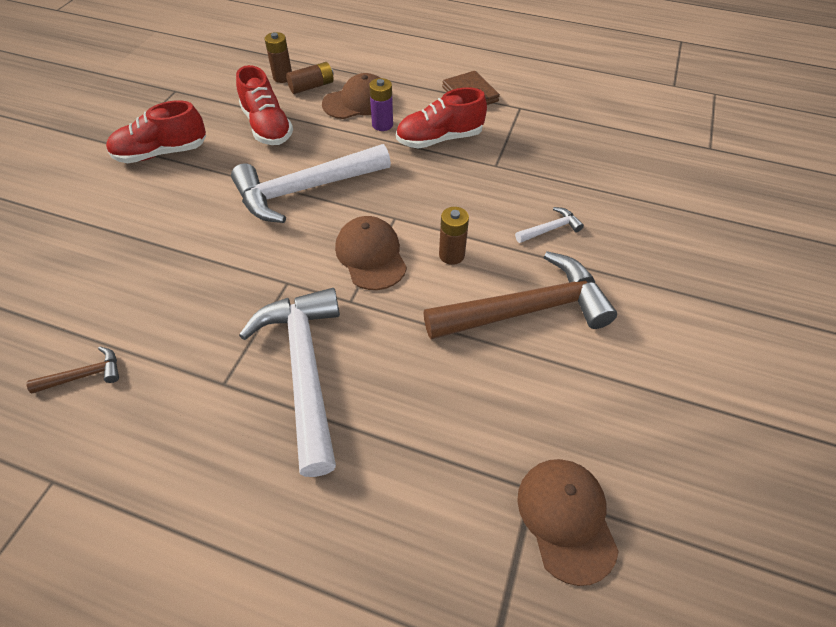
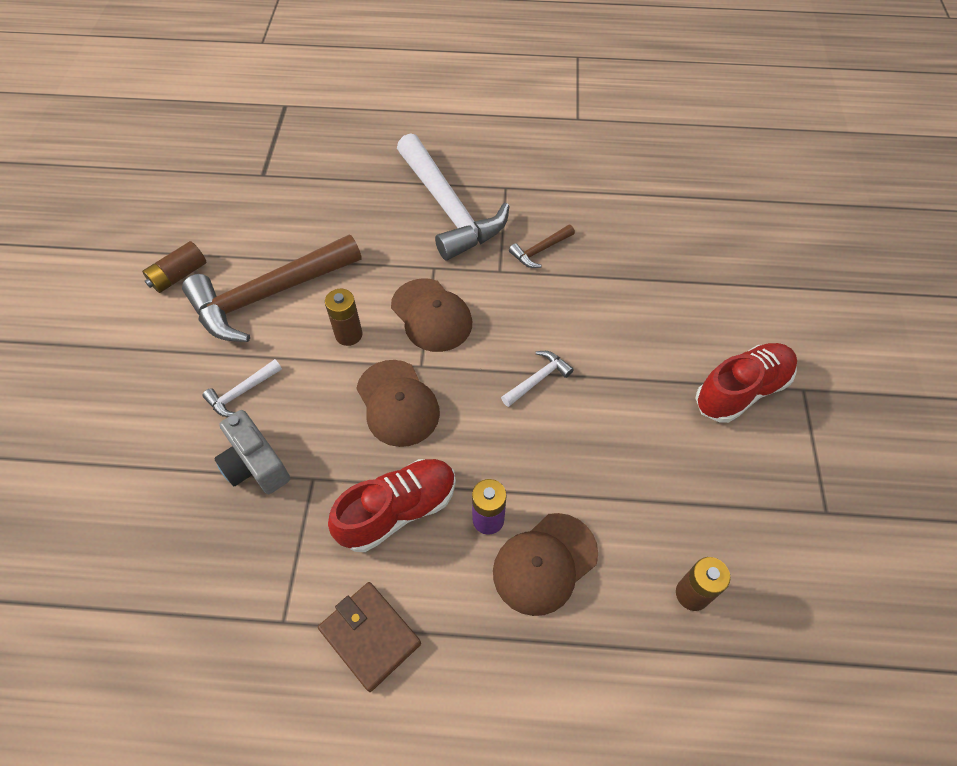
camera: 165 degrees right, 5 degrees up
brown hammer [27,347,119,393] -> brown hammer moved to [509,225,575,268]
white hammer [231,144,391,223] -> white hammer [501,351,574,407], size x0.42
red shoe [236,65,293,145] -> none
brown battery [286,62,334,94] -> brown battery moved to [142,241,207,293]
brown cap [517,459,619,586] -> brown cap moved to [356,360,440,447]
none -> grey camera [214,410,290,494]

